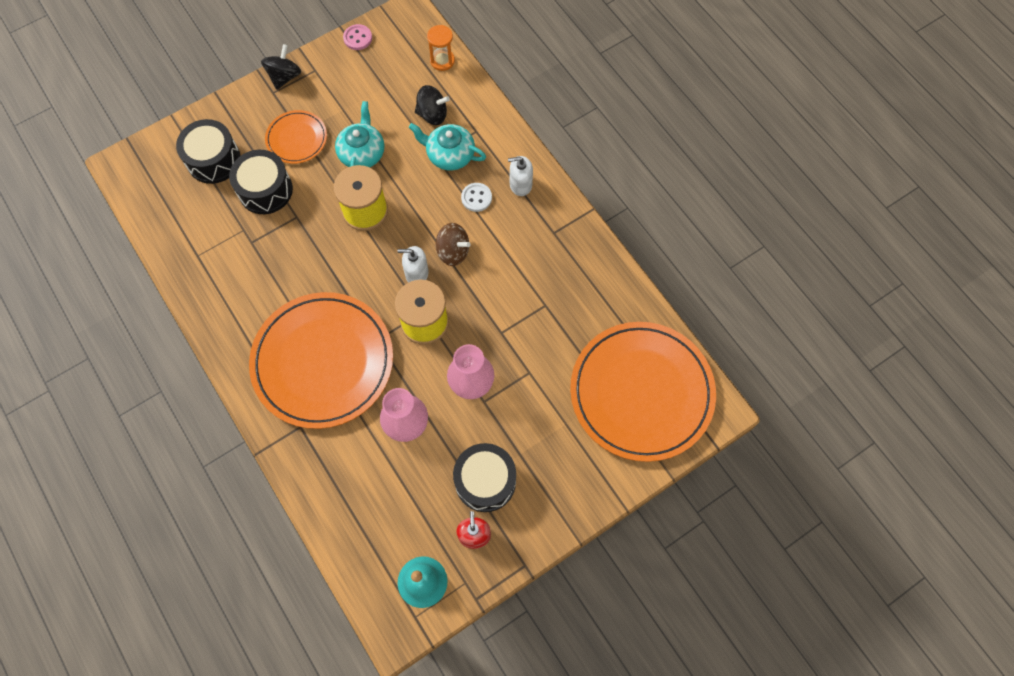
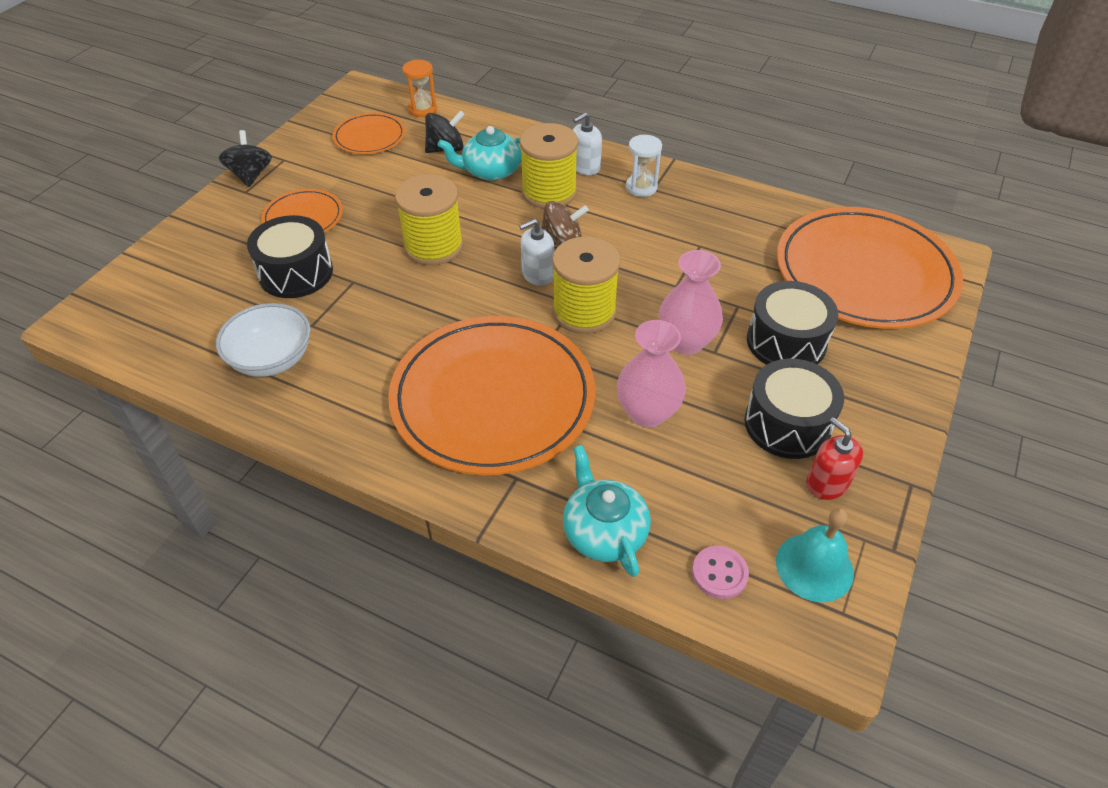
camera: 30 degrees left, 20 degrees down
black drum [176,119,241,184] -> black drum moved to [747,281,838,365]
turquoise teapot [335,101,384,167] -> turquoise teapot moved to [563,445,651,577]
pink button [343,24,372,50] -> pink button moved to [692,546,749,599]
white button [461,183,492,212] -> yellow spool [519,123,578,209]
none -> white bowl [216,303,311,377]
none -> orange plate [333,113,405,154]
none -> white hourglass [626,135,662,197]

